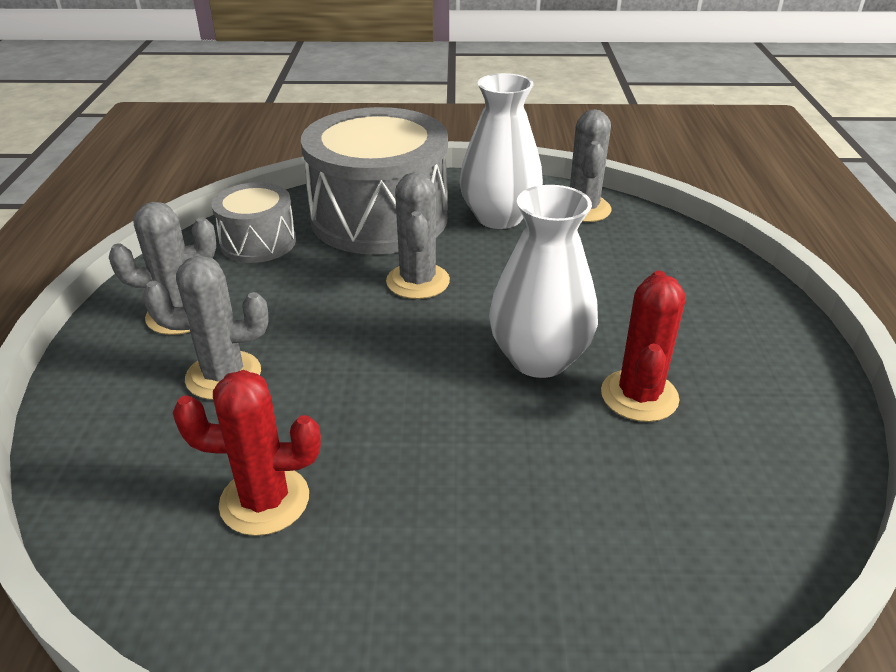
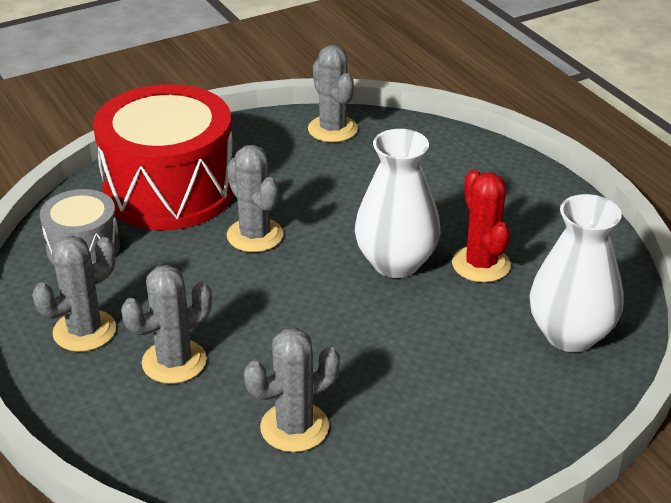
camera: 30 degrees left, 0 degrees up
red cactus [173,370,321,536] -> grey cactus [244,328,340,452]
grey drum [301,107,448,255] -> red drum [93,84,234,230]
white vase [459,73,543,229] -> white vase moved to [530,194,623,352]

